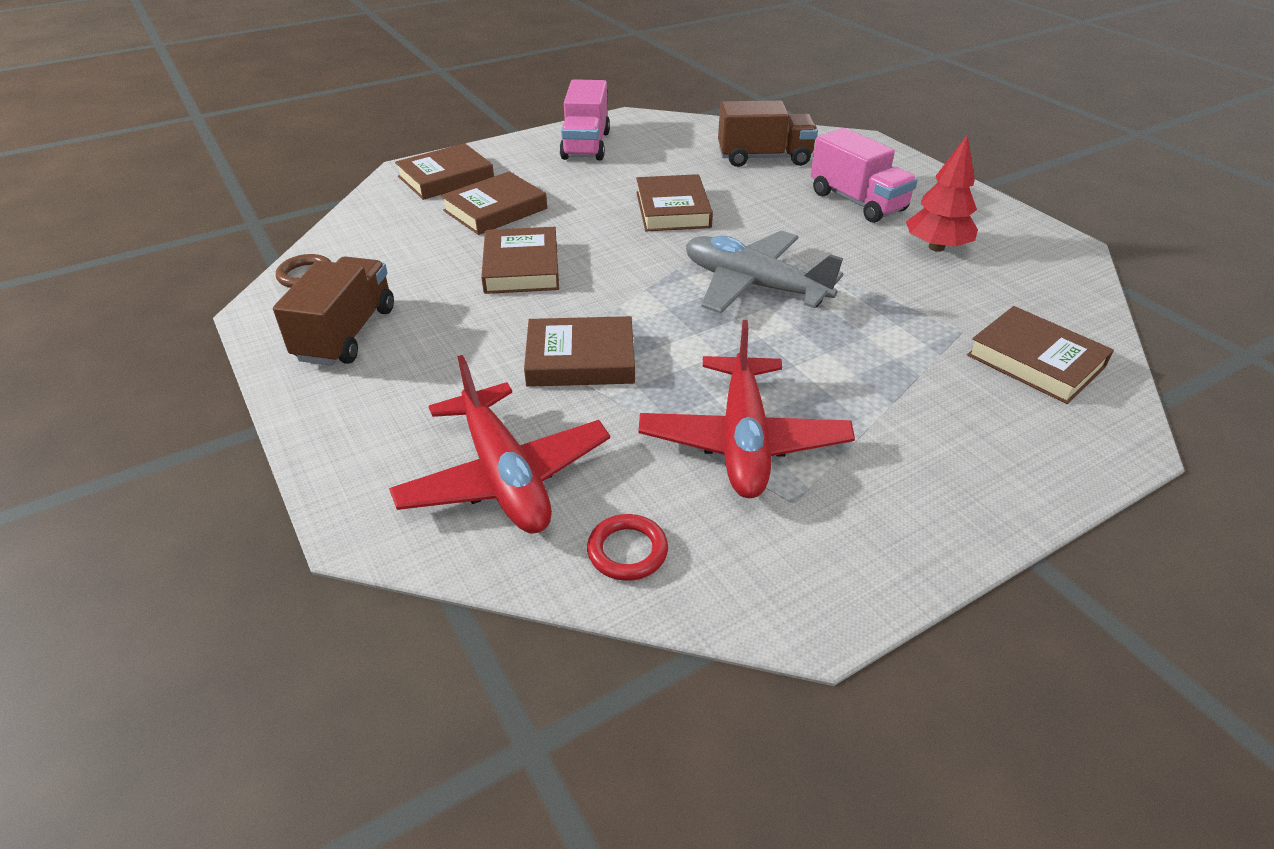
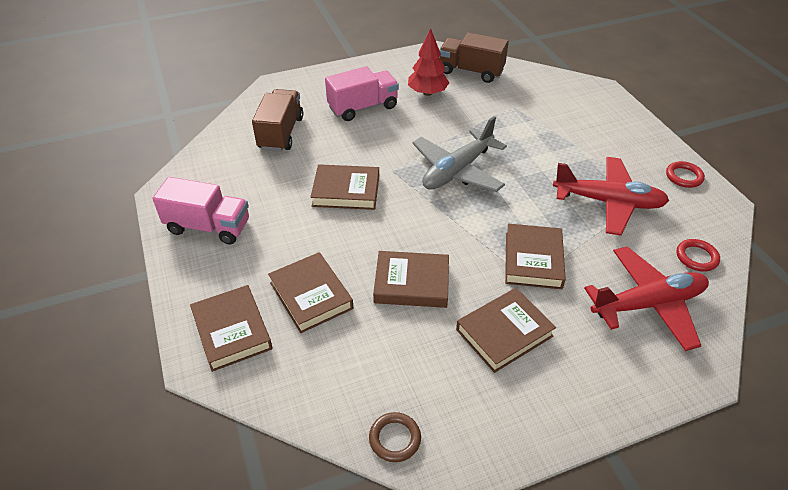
camera: 80 degrees left, 5 degrees up
brown truck [273,256,394,366] -> brown truck moved to [439,32,509,83]
brown book [967,306,1114,404] -> brown book moved to [456,288,556,373]
none -> red ring [666,161,705,188]

